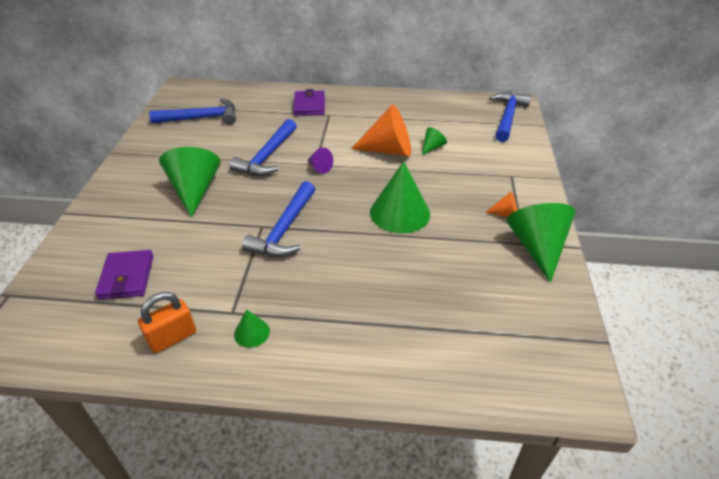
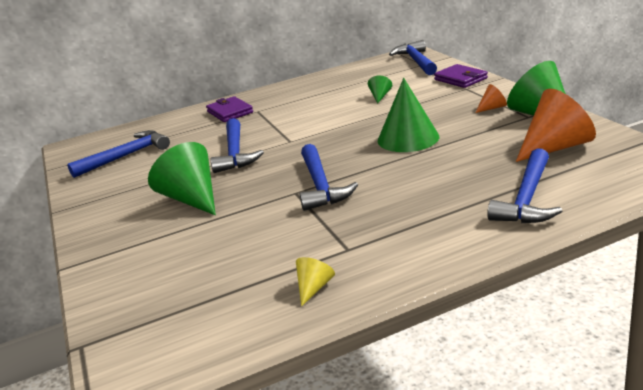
camera: 25 degrees left, 15 degrees down
purple wallet [95,250,153,300] -> purple wallet moved to [434,64,488,88]
orange padlock [138,292,196,353] -> yellow cone [296,257,335,307]
green cone [234,310,270,348] -> none
purple cone [307,147,333,174] -> none
orange cone [351,104,411,157] -> orange cone moved to [516,89,596,162]
none -> blue hammer [487,148,562,223]

